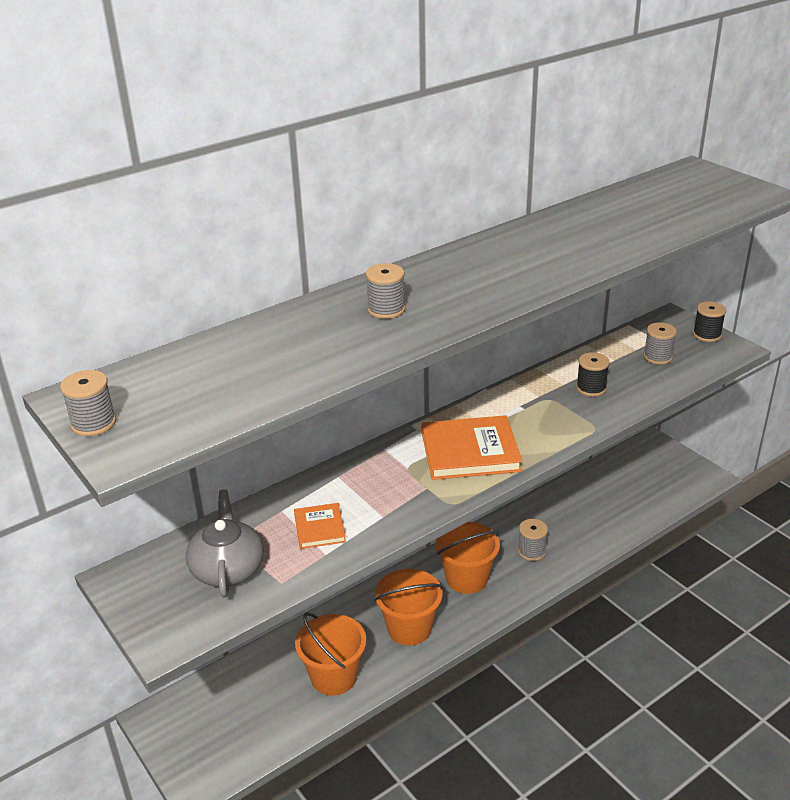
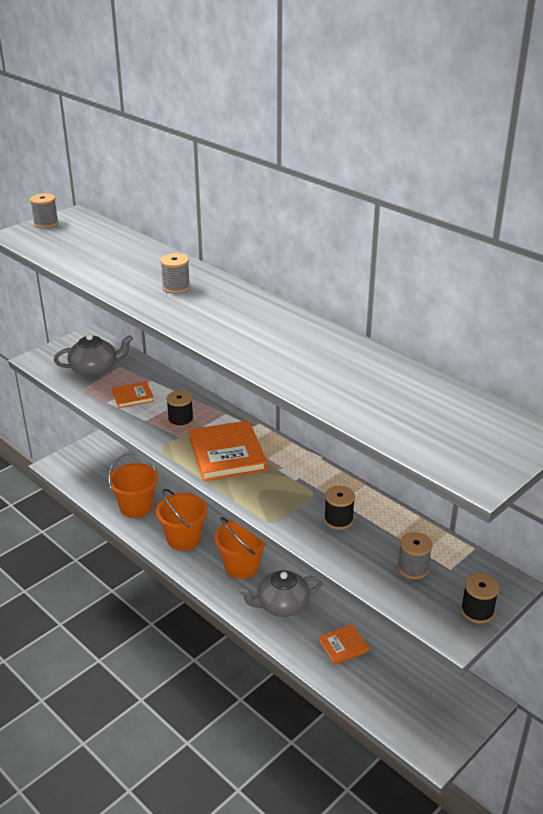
camera: 80 degrees right, 0 degrees up
grey spool [518,519,548,561] -> grey teapot [238,570,322,617]
none -> black spool [166,390,194,428]
none -> orange book [318,624,369,665]

